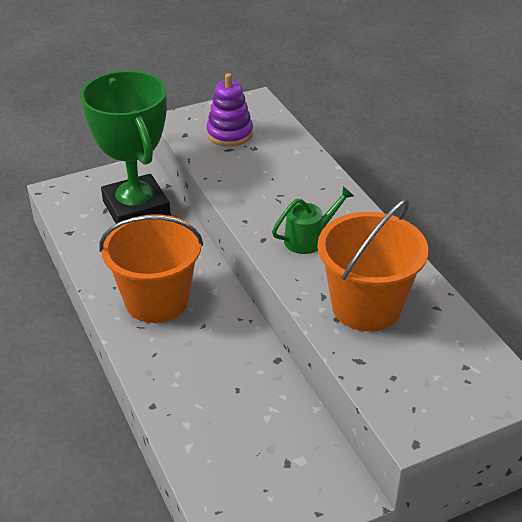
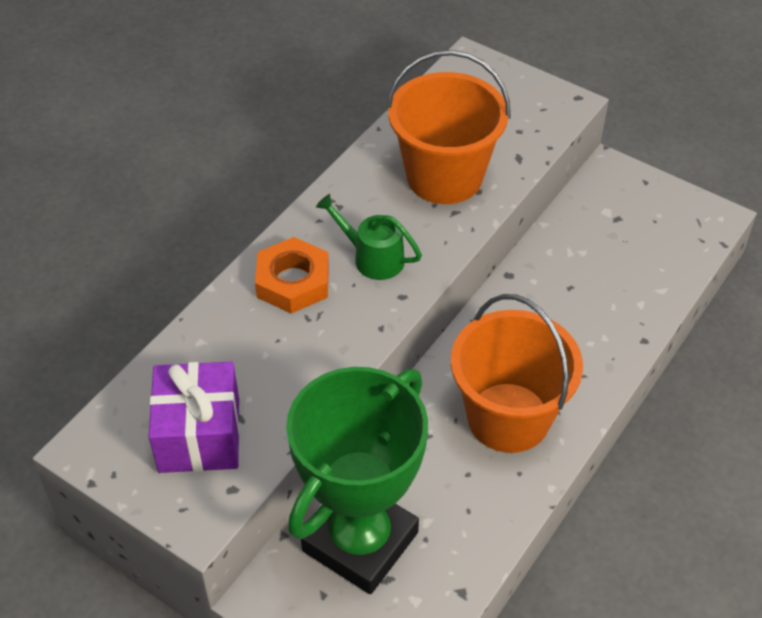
camera: 120 degrees left, 10 degrees up
purple stacking toy [206,73,253,147] -> purple gift [149,362,240,473]
none -> orange nut [255,237,329,314]

